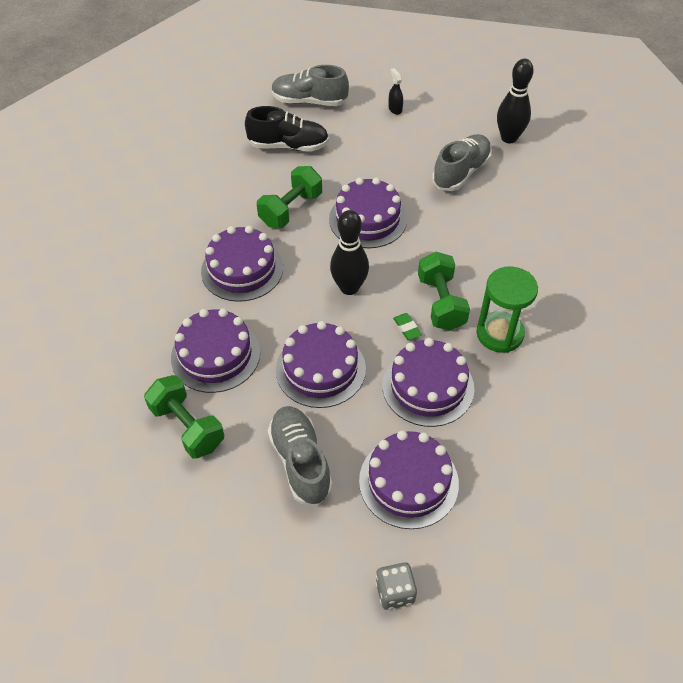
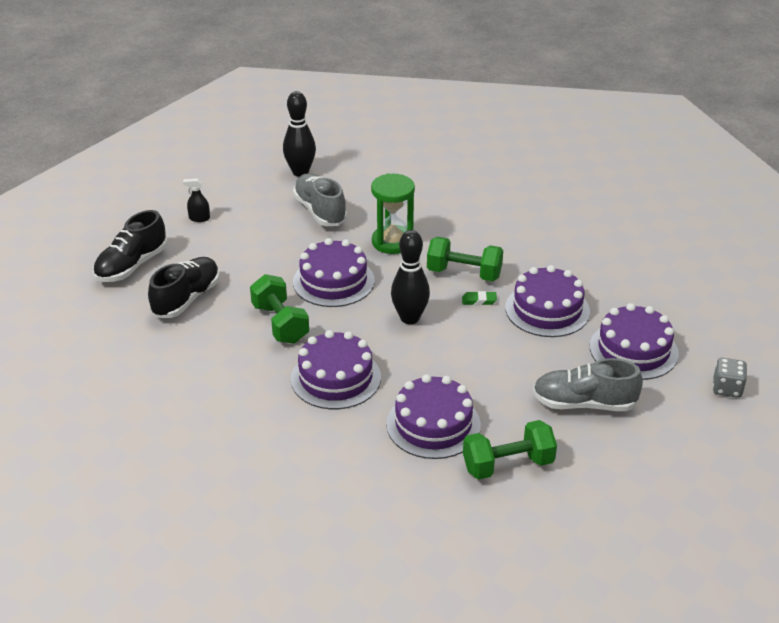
camera: 65 degrees left, 15 degrees down
grey shoe [271,65,349,106] -> black shoe [93,210,167,282]
purple cake [276,321,366,408] -> none
green hourglass [476,266,538,353] -> green hourglass moved to [371,173,415,254]

